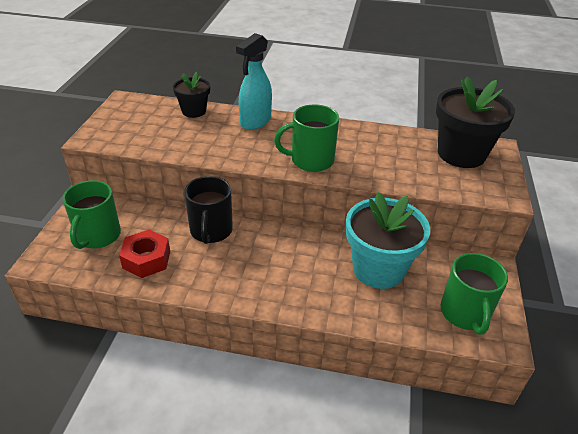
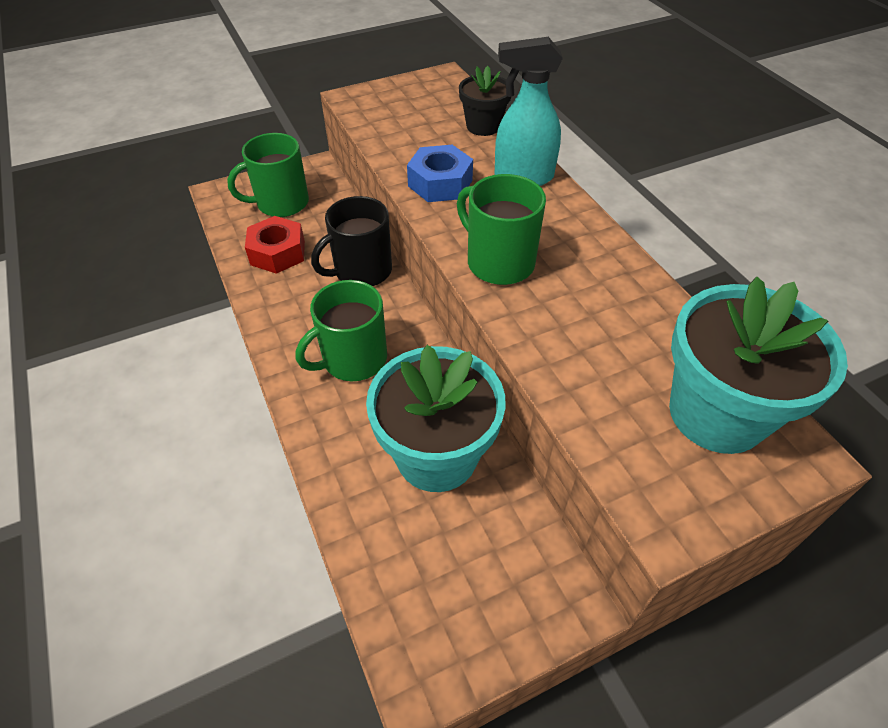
camera: 55 degrees right, 10 degrees up
black flower pot [436,76,515,168] -> turquoise flower pot [669,276,848,454]
green mug [440,253,508,335] -> green mug moved to [296,280,387,381]
none -> blue nut [407,145,473,202]

